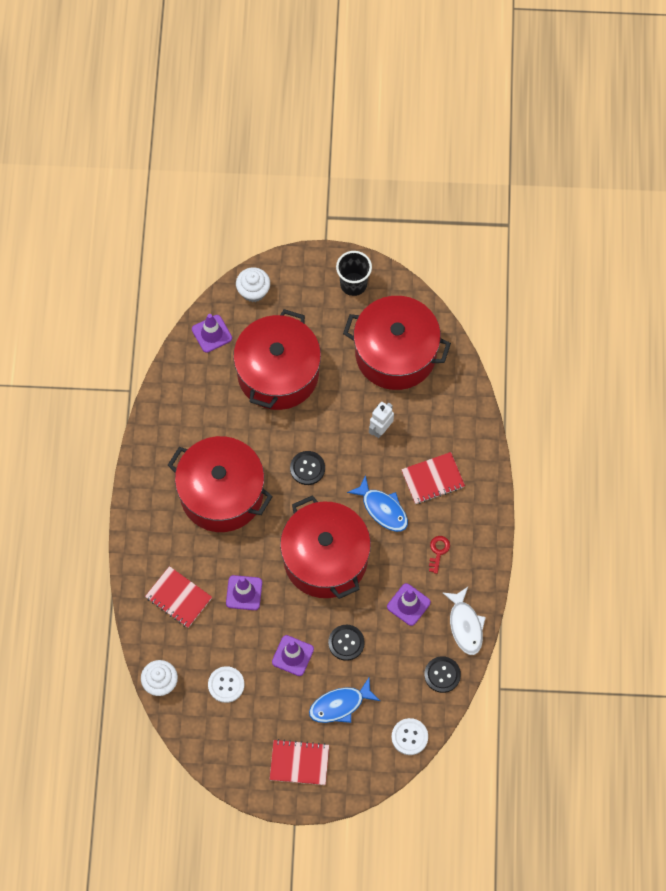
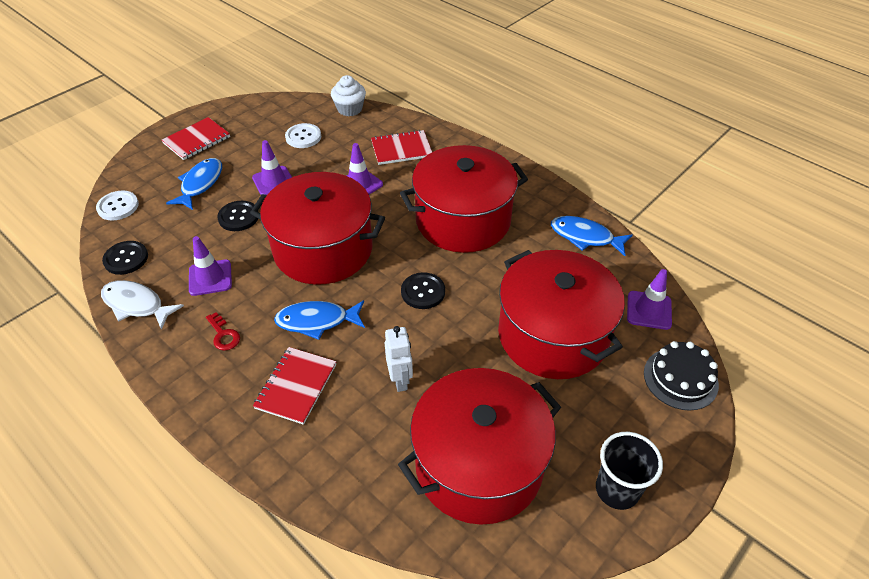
camera: 130 degrees right, 20 degrees down
white cupcake [236,267,270,302] -> black cake [644,341,719,411]
none -> blue fish [551,216,633,256]

